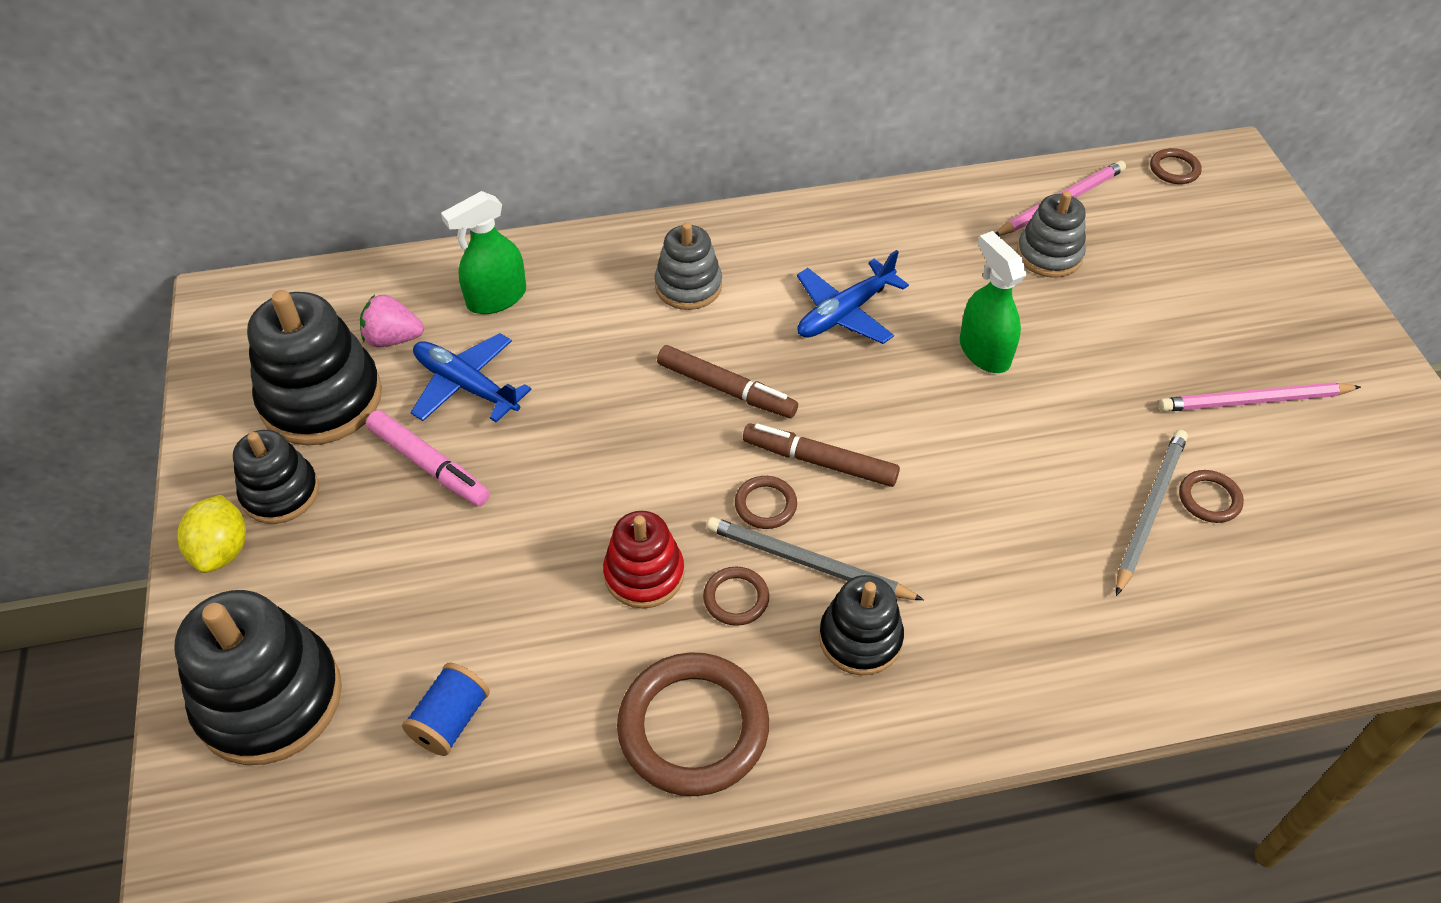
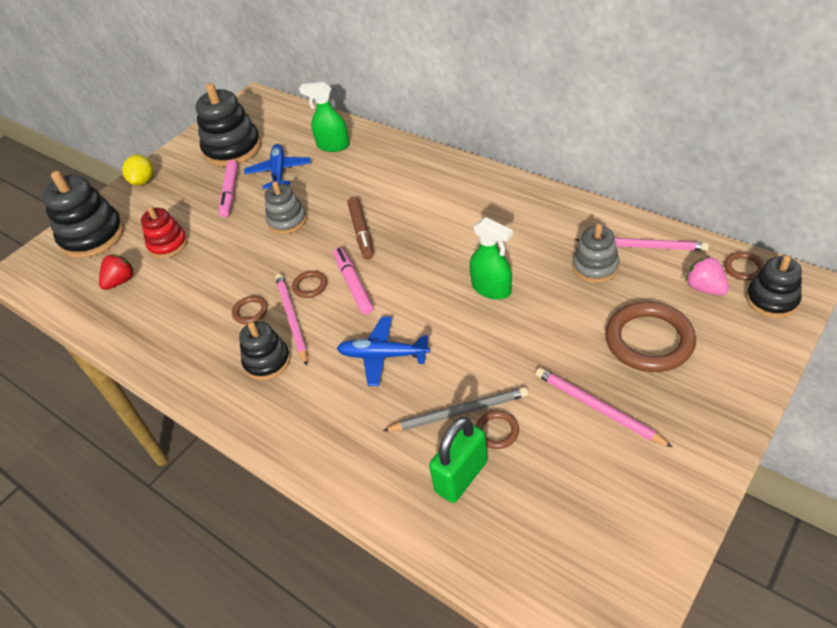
camera: 55 degrees right, 5 degrees down
yellow lemon [177,495,246,573] -> yellow lemon turned 45 degrees counterclockwise [122,154,153,186]
black stacking toy [233,430,319,524] -> black stacking toy moved to [746,255,802,318]
pink strawberry [360,295,424,347] -> pink strawberry moved to [685,256,729,295]
blue spool [402,663,490,756] -> red strawberry [99,255,135,290]
red stacking toy [603,511,684,609] -> red stacking toy moved to [141,206,188,258]
brown ring [617,652,769,796] -> brown ring moved to [605,302,696,372]
grey stacking toy [655,222,722,310] -> grey stacking toy moved to [265,181,307,234]
grey pencil [707,517,924,600] -> pink pencil [275,274,308,366]
brown marker [743,423,900,487] -> pink marker [334,247,373,315]
blue plane [797,250,909,344] -> blue plane moved to [337,317,430,386]
green spray bottle [960,231,1026,373] -> green spray bottle turned 105 degrees clockwise [469,217,513,300]
none -> green padlock [429,417,488,503]

